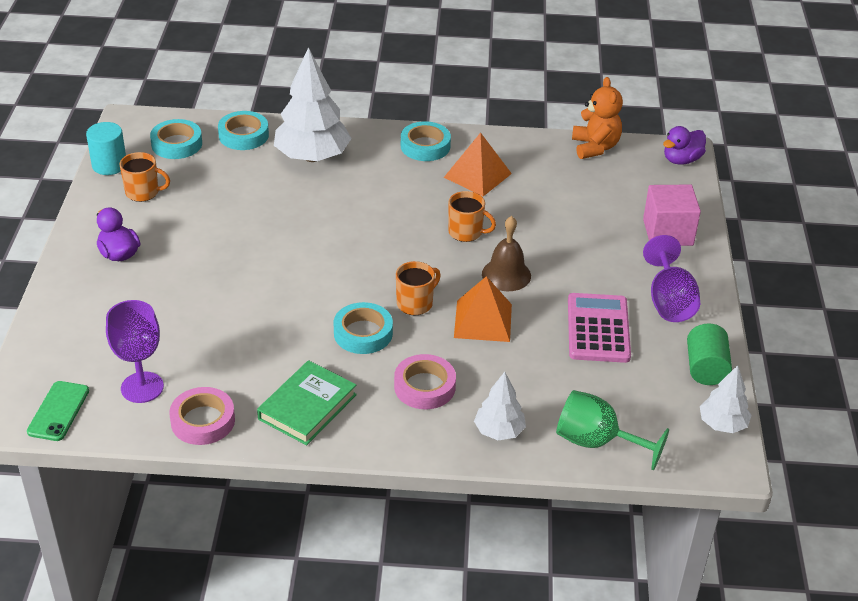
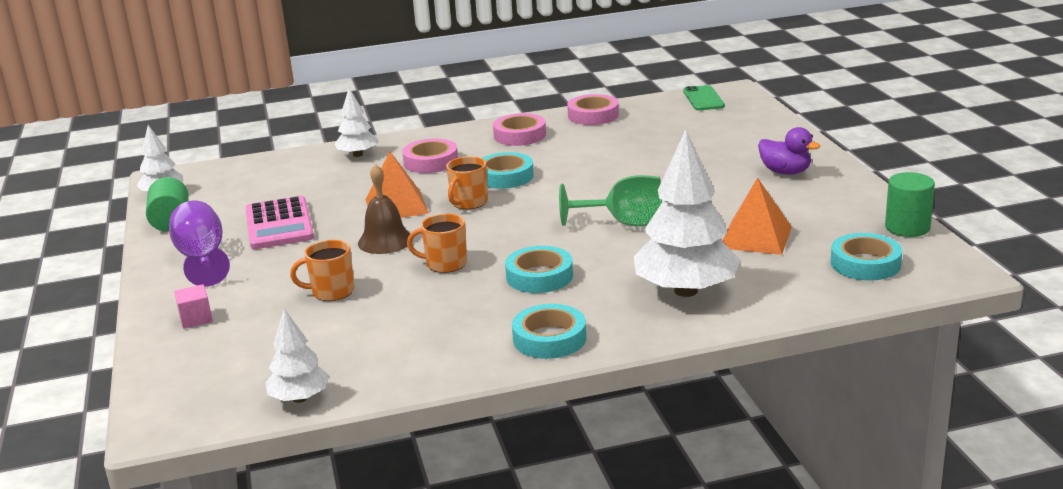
camera: 165 degrees right, 15 degrees down
turquoise cylinder [86,122,126,175] -> green cylinder [885,172,935,237]
purple goblet [106,300,164,403] -> none
orange mug [120,152,170,202] -> orange mug moved to [290,240,354,301]
turquoise tape [218,111,269,150] -> turquoise tape moved to [505,246,573,293]
green book [257,360,357,445] -> pink tape [493,113,546,146]
orange pyramid [444,132,512,196] -> orange pyramid moved to [723,177,792,255]
green goblet [556,390,669,470] -> green goblet moved to [559,175,662,226]
orange teddy bear [572,77,623,159] -> white tree [265,309,330,403]
pink cube [643,184,701,246] -> pink cube [174,284,213,329], size x0.52
purple duck [663,126,706,165] -> none

